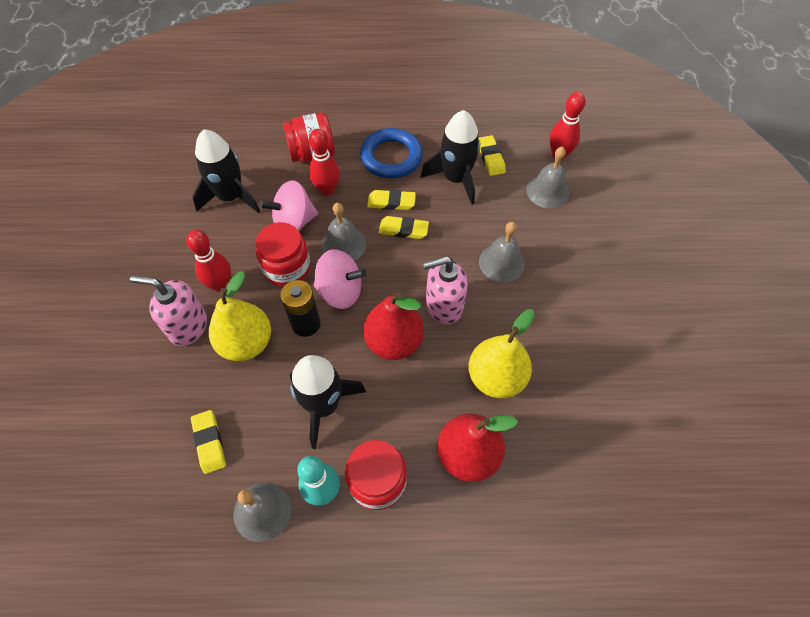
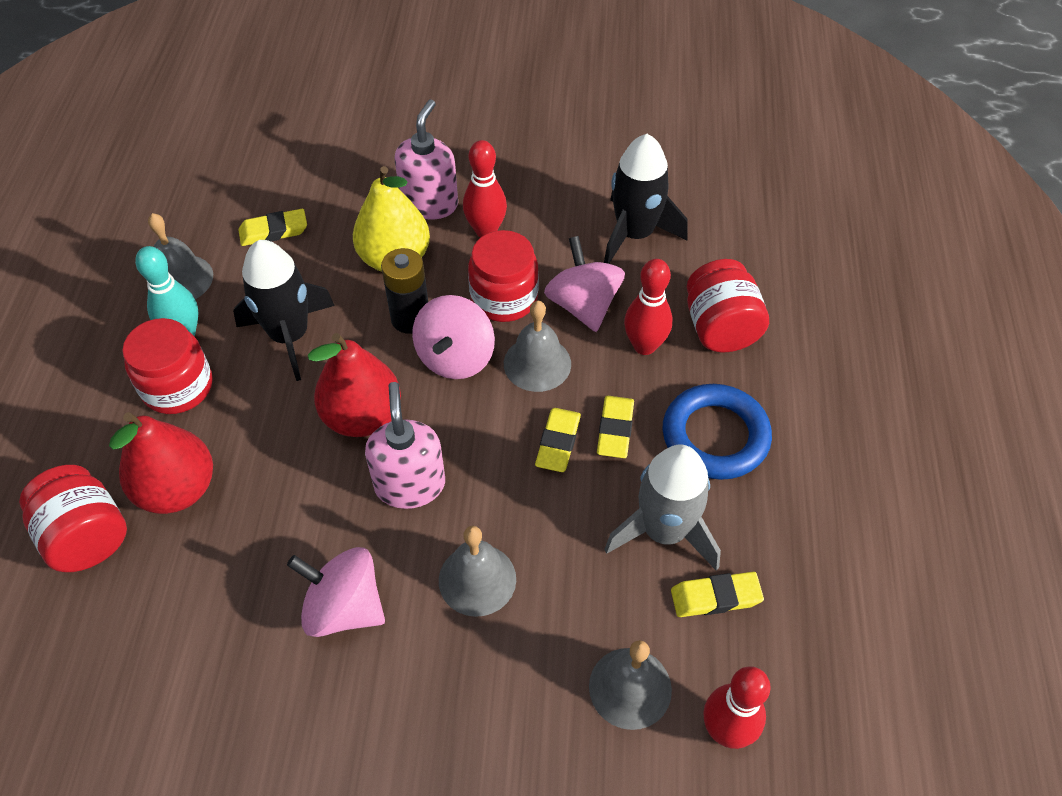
camera: 95 degrees right, 5 degrees down
black rocket [421,110,480,205] -> grey rocket [604,445,721,571]
yellow pear [468,309,534,398] -> none
none -> red jar [19,465,127,572]
none -> pink spinning top [287,547,385,637]

